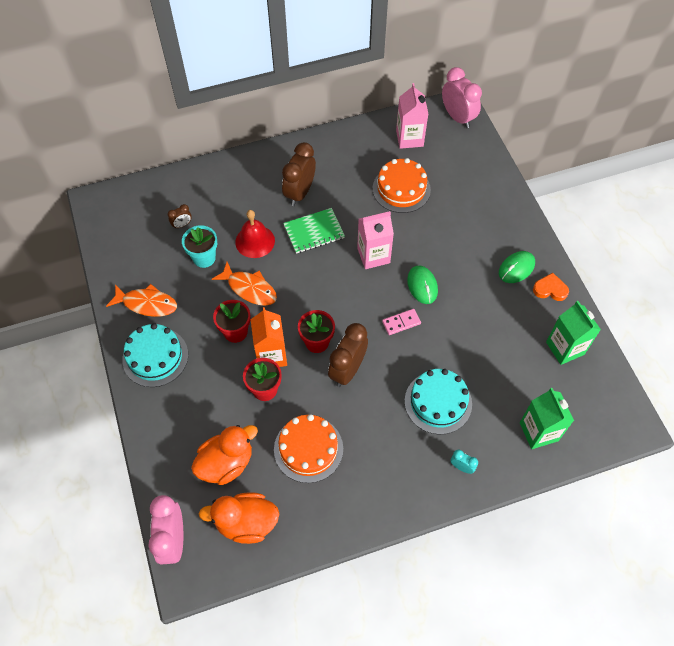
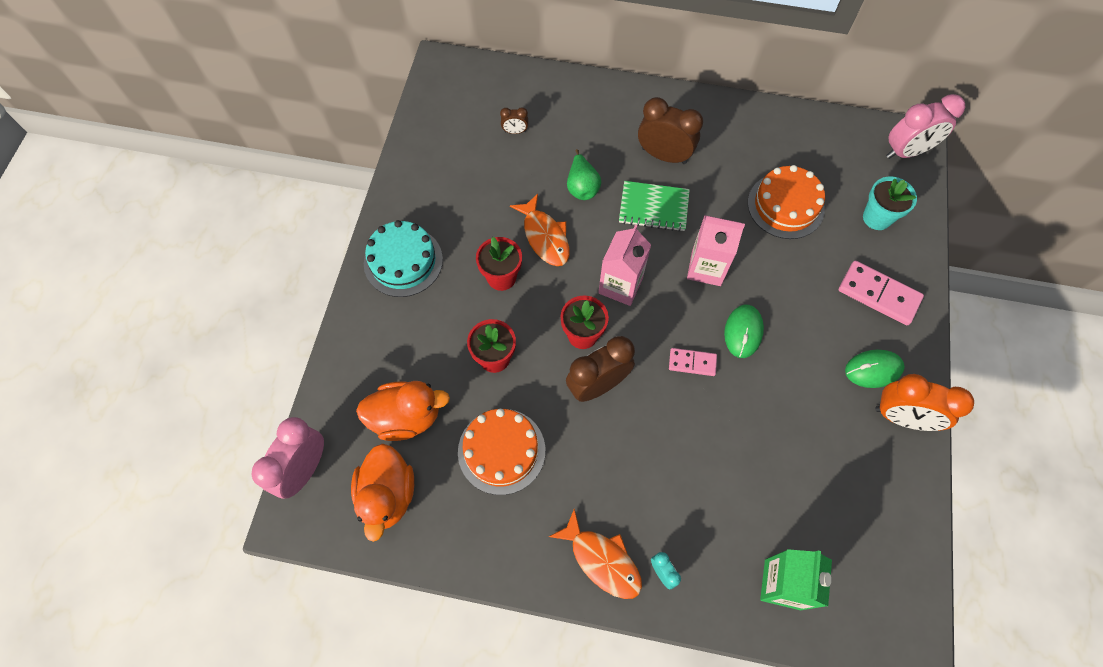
camera: 30 degrees right, 5 degrees up
orange fish [106,284,177,317] -> orange fish moved to [549,509,642,599]
turquoise flower pot [182,225,217,268] -> turquoise flower pot moved to [863,176,917,230]
orange duck [199,492,279,544] -> orange duck turned 120 degrees counterclockwise [351,444,414,542]
red bell [235,210,275,258] -> green pear [567,149,601,200]
orange carton [251,307,287,367] -> none
brown clock [282,142,316,206] -> brown clock turned 60 degrees clockwise [638,97,703,164]
pink carton [396,83,428,149] -> pink carton moved to [598,224,651,306]
turquoise cake [405,369,472,434] -> none
pink clock [442,67,482,128] -> pink clock turned 75 degrees clockwise [886,94,965,159]
orange heart [533,273,569,301] -> orange clock [875,374,974,431]
green carton [546,301,601,365] -> none
none -> pink domino [839,261,924,325]

